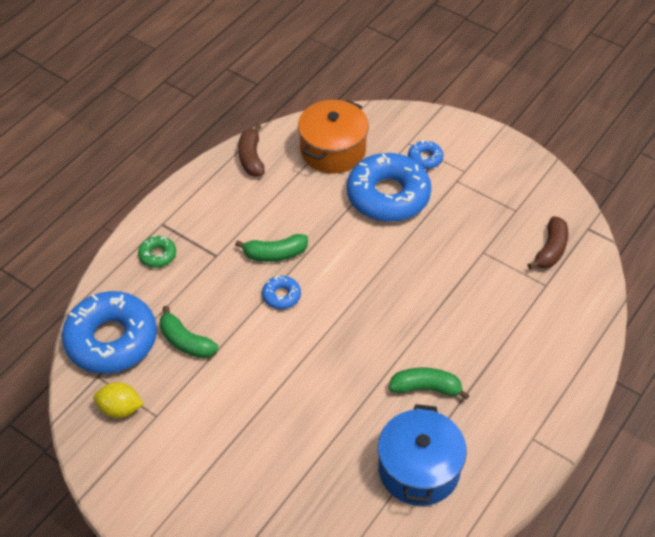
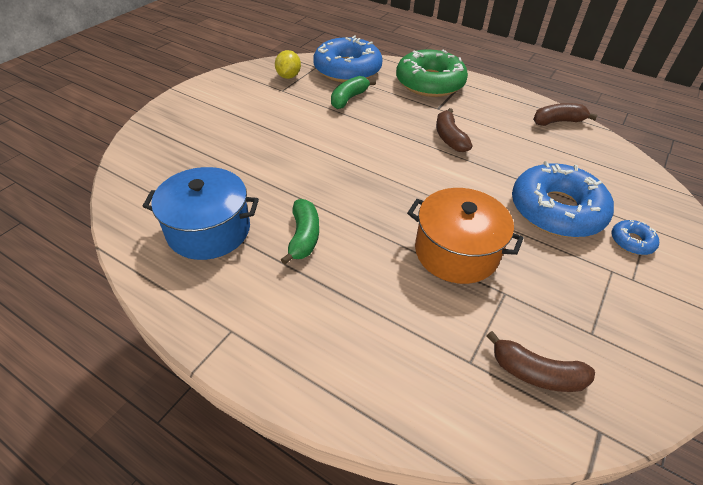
camera: 85 degrees right, 5 degrees down
green donut [138,236,176,268] -> green donut [396,49,468,97], size x2.31
green banana [235,234,308,262] -> brown banana [436,108,472,152]
blue donut [262,276,301,309] -> none
orange pot [298,100,369,174] -> orange pot moved to [407,188,524,284]

